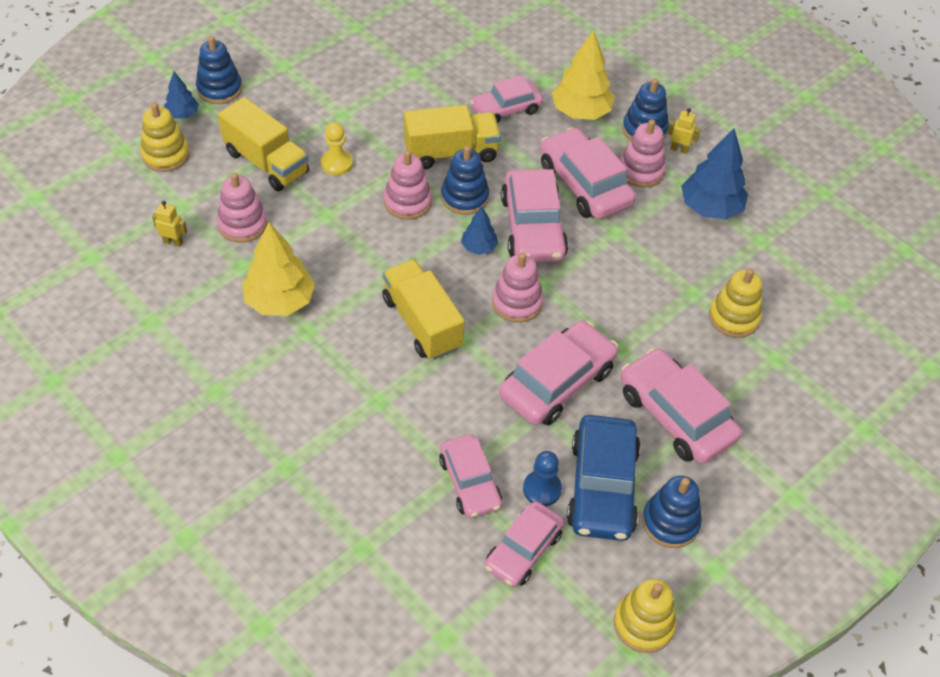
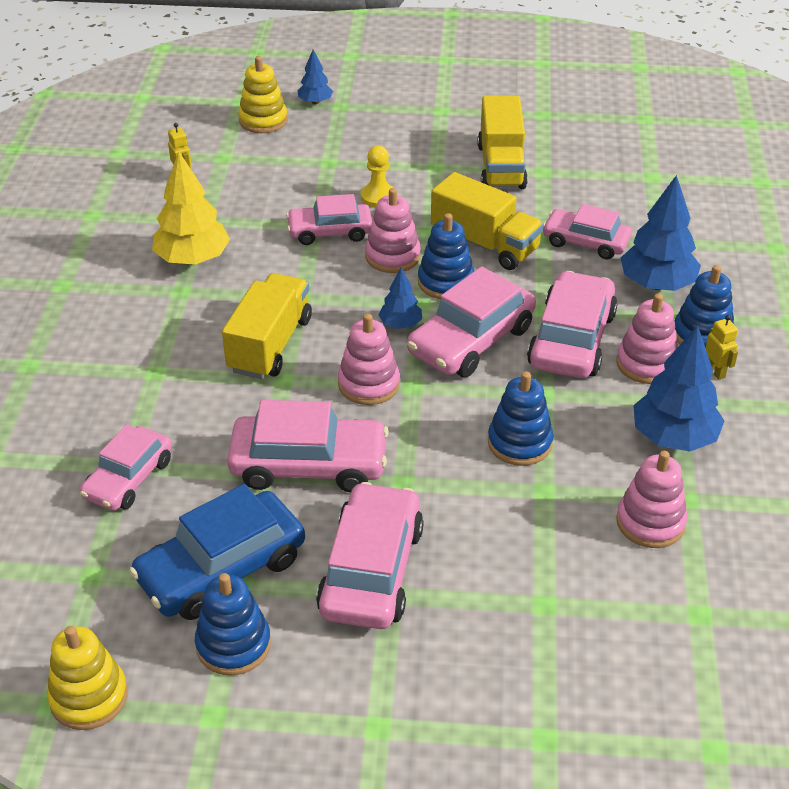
camera: 50 degrees right, 10 degrees down
blue stacking toy [196,36,242,104] -> blue stacking toy moved to [488,371,554,466]
pink stacking toy [217,172,267,243] -> pink stacking toy moved to [616,451,687,548]
yellow truck [218,97,309,191] -> yellow truck moved to [478,96,528,189]
pink car [485,501,564,587] -> pink car moved to [286,194,372,245]
blue pawn [523,451,562,506] -> none
yellow tree [552,30,614,120] -> blue tree [621,175,701,291]
yellow stacking toy [709,268,762,338] -> none

